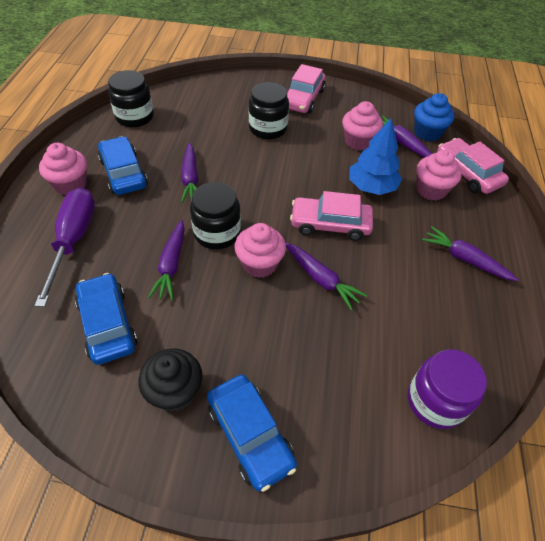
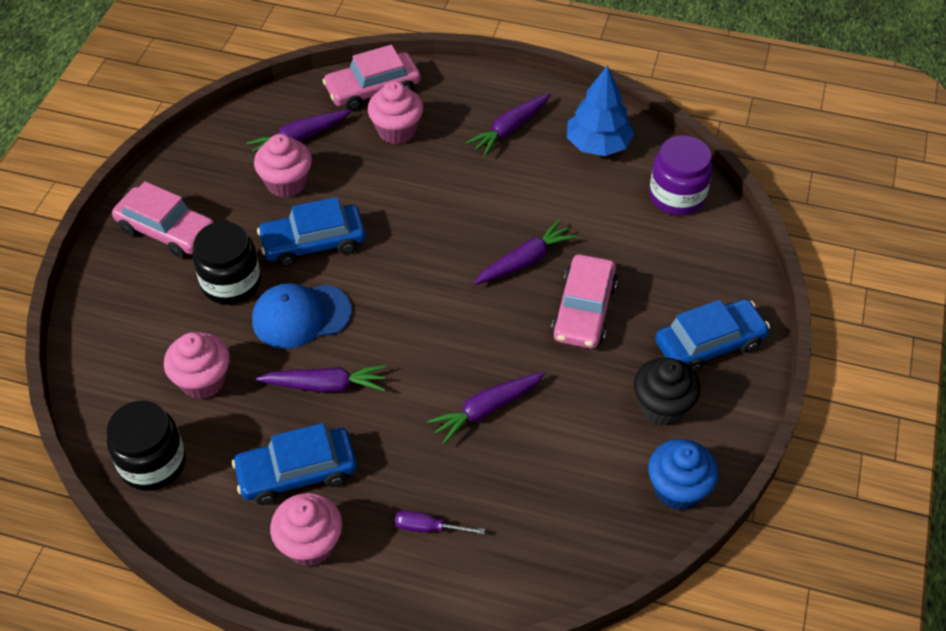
camera: 80 degrees left, 0 degrees up
purple screwdriver [34,187,95,307] -> purple screwdriver [395,510,485,534], size x0.45
blue car [75,273,138,365] -> blue car moved to [257,197,366,267]
purple carrot [148,220,185,300] -> purple carrot turned 135 degrees clockwise [427,372,545,444]
black jar [190,182,241,249] -> none
pink cupcake [234,223,286,278] -> pink cupcake moved to [164,332,230,399]
pink car [290,191,373,241] -> pink car moved to [551,254,618,349]
blue tree [349,118,402,195] -> blue tree moved to [567,65,634,156]
blue cupcake [414,93,454,142] -> blue cupcake moved to [648,439,718,510]
none -> blue cap [252,283,352,349]

